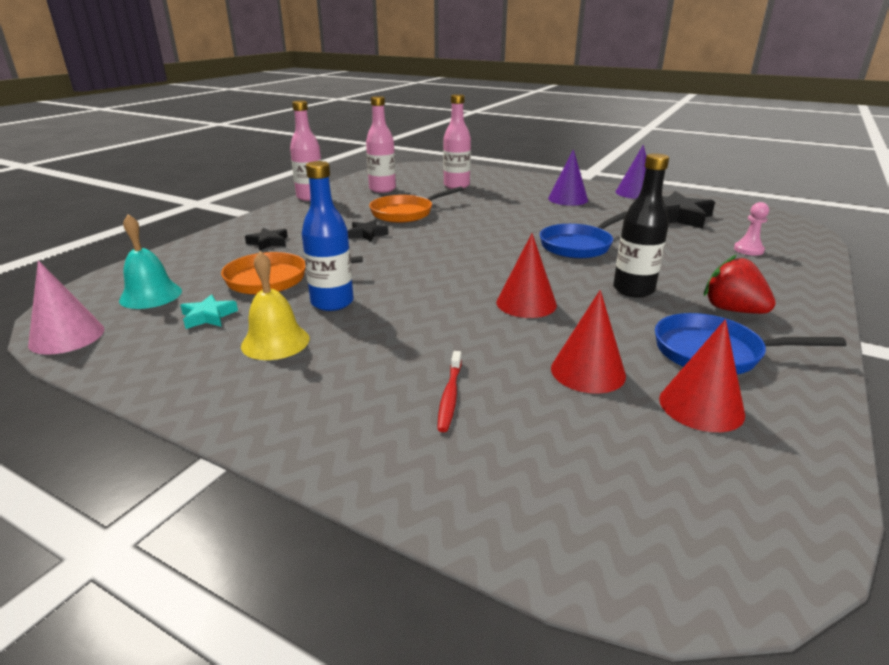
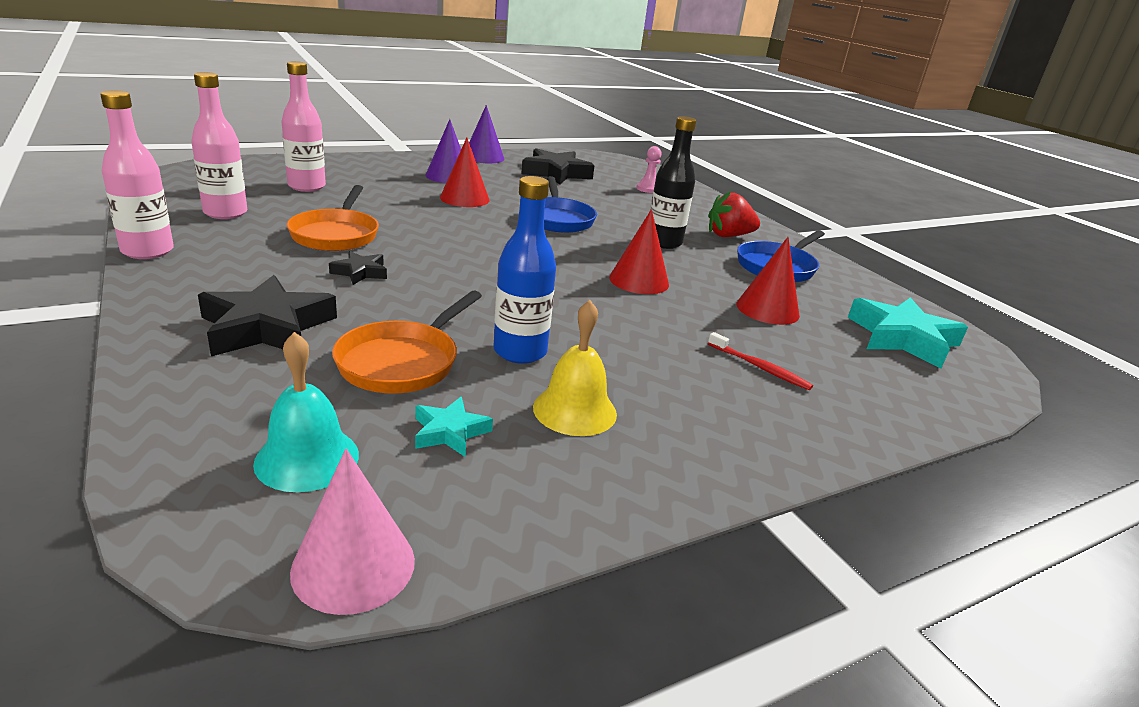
camera: 60 degrees left, 0 degrees up
black star [245,228,288,251] -> black star [198,275,337,356], size x1.94
red cone [659,319,745,432] -> red cone moved to [440,138,489,207]
none -> turquoise star [848,297,968,369]

